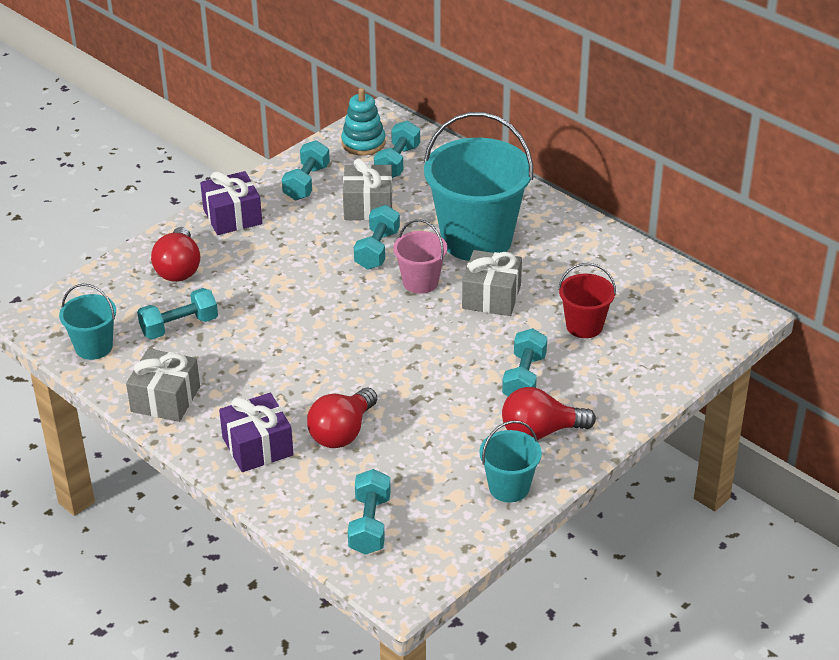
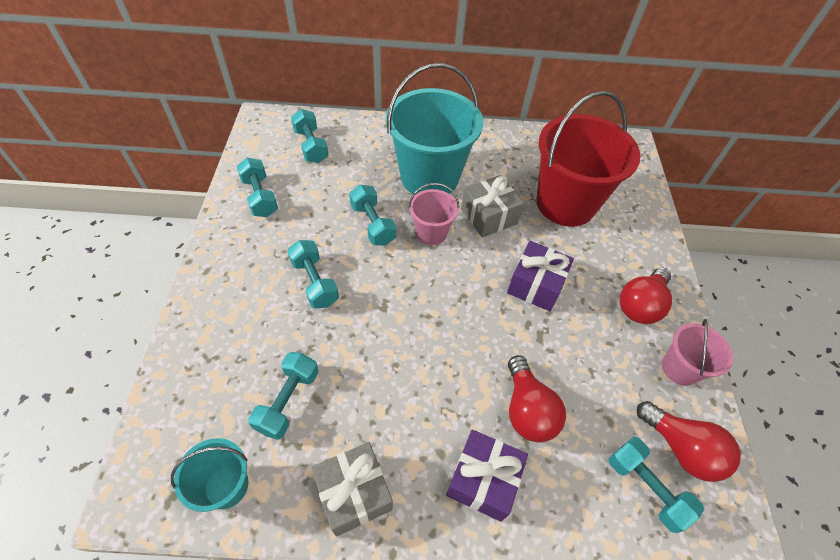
camera: 45 degrees left, 15 degrees up
red light bulb [151,227,200,282] -> red light bulb moved to [637,401,741,482]
purple gift [200,171,262,235] -> purple gift moved to [507,241,574,311]
turquoise stacking toy [341,88,386,156] -> none
grey gift [343,158,393,220] -> none
turquoise bucket [479,421,542,503] -> pink bucket [662,319,733,386]
turquoise dumbbell [502,328,547,396] -> turquoise dumbbell moved to [287,240,339,309]
red bucket [558,263,616,338] -> red bucket [536,91,641,227], size x2.03

